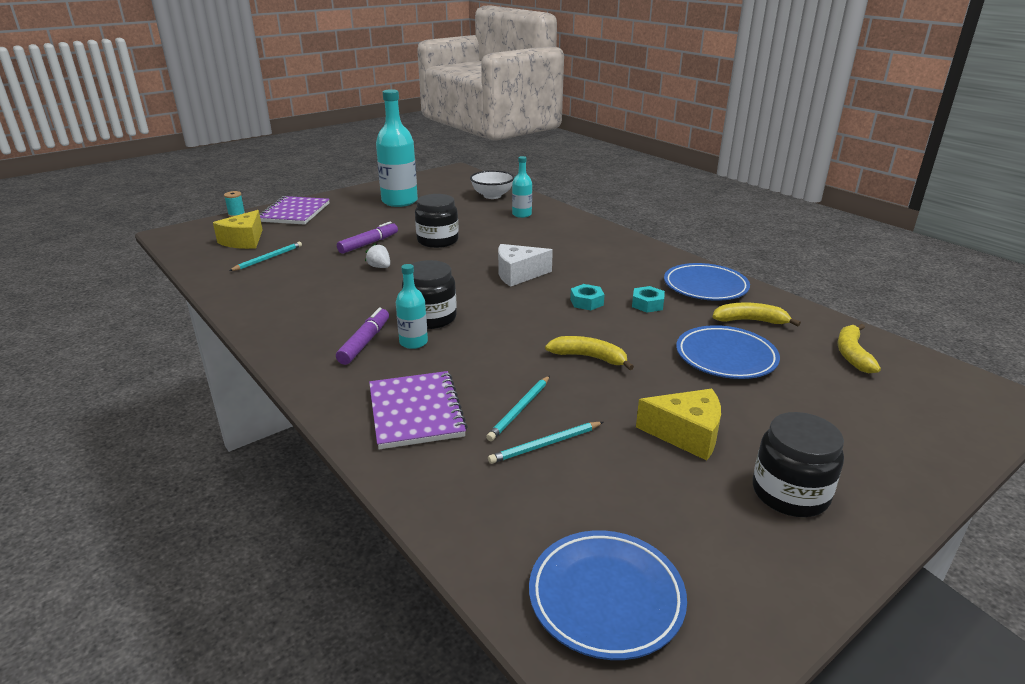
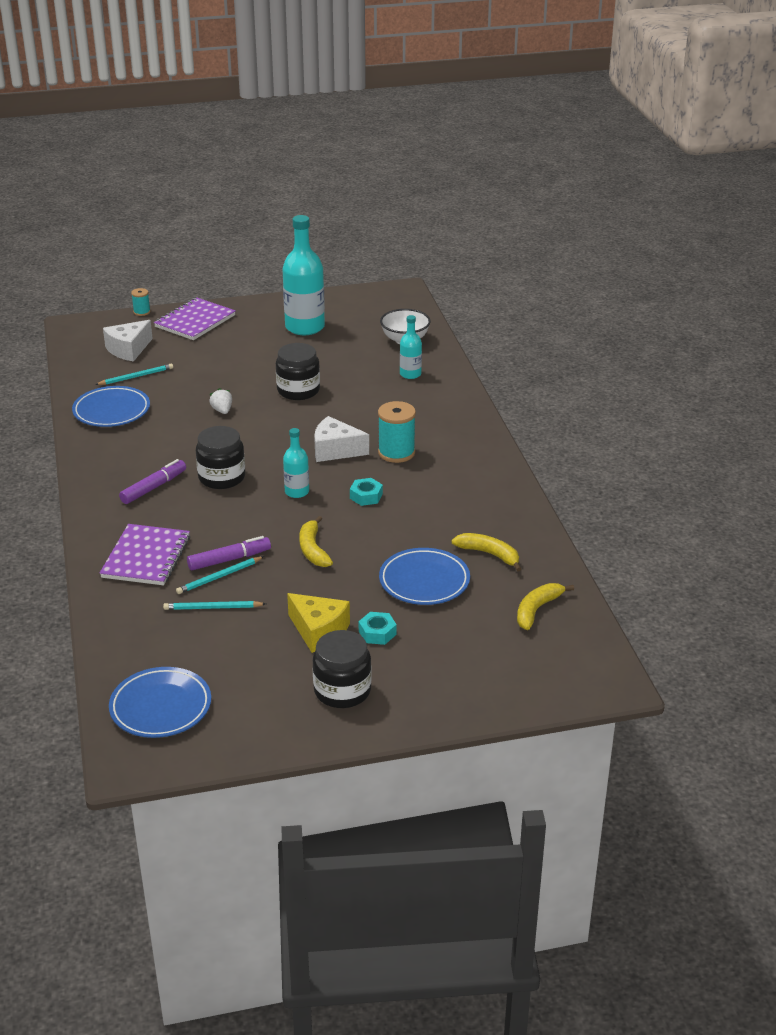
camera: 25 degrees right, 5 degrees up
yellow cheese [213,210,262,249] -> white cheese [103,320,153,362]
purple marker [337,222,398,254] -> purple marker moved to [187,536,271,570]
turquoise bottle [396,264,428,349] -> turquoise bottle moved to [283,428,309,498]
yellow banana [545,336,634,370] -> yellow banana turned 150 degrees counterclockwise [299,516,333,567]
turquoise nut [632,286,665,313] -> turquoise nut moved to [359,612,397,645]
blue plate [664,263,750,301] -> blue plate moved to [72,386,150,427]
none -> turquoise spool [378,401,416,463]

